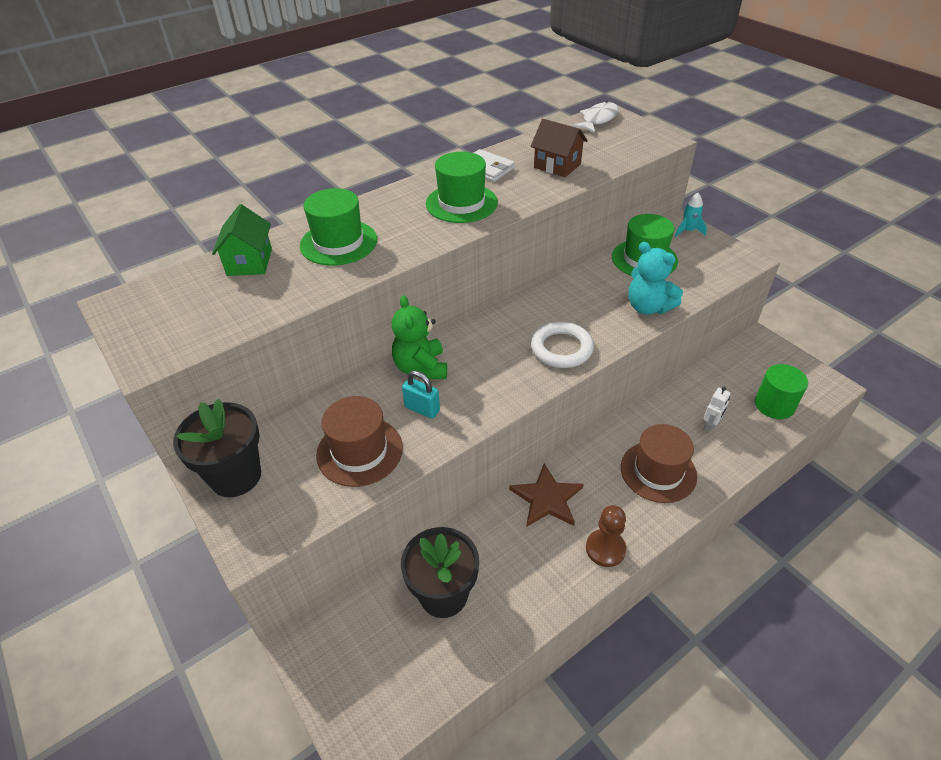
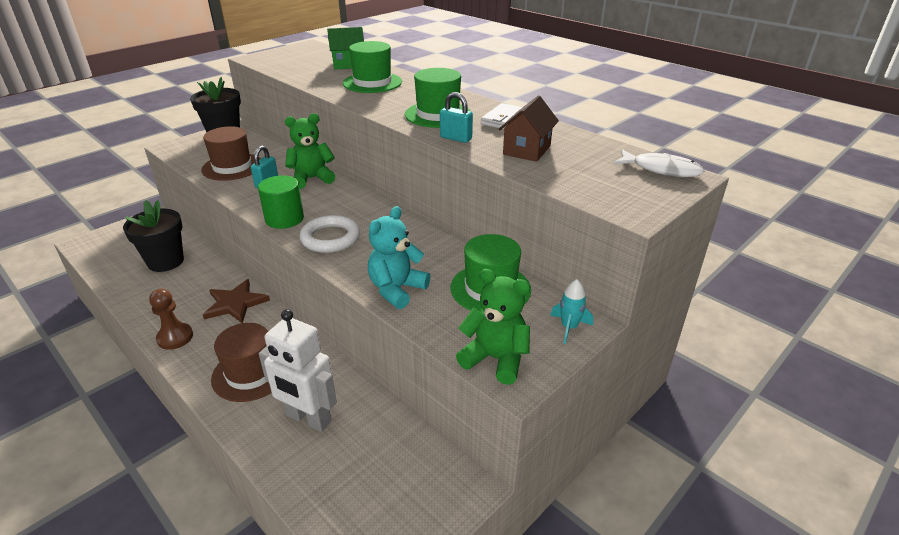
camera: 80 degrees right, 10 degrees down
white robot [703,387,731,432] -> white robot [259,309,337,432], size x2.15
green cylinder [755,364,808,419] -> green cylinder moved to [258,175,304,229]
none -> turquoise padlock [440,92,473,143]
none -> green teddy bear [456,269,530,385]

